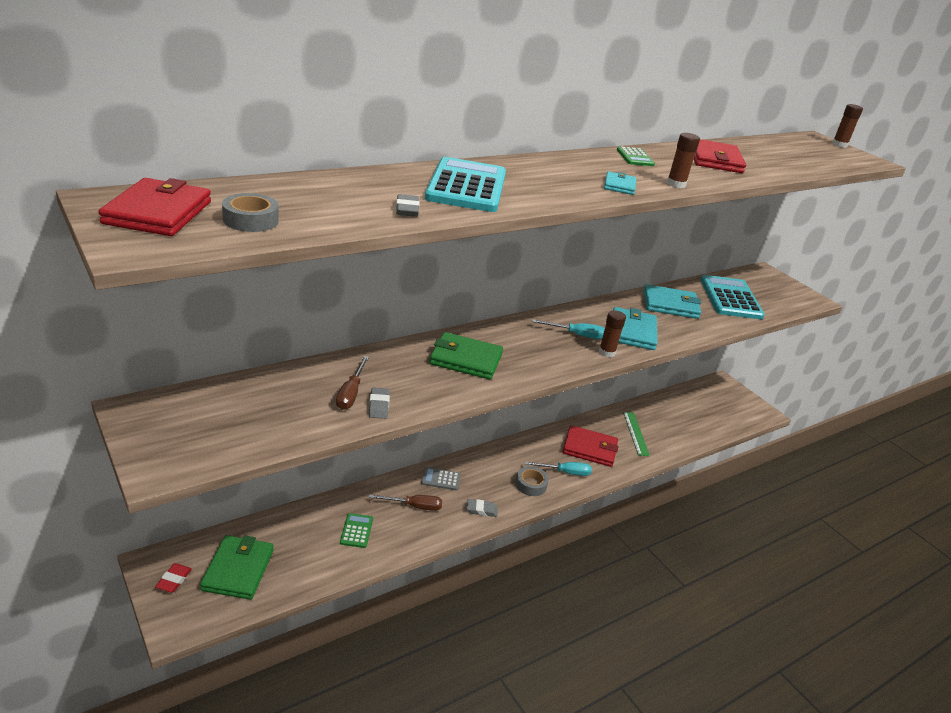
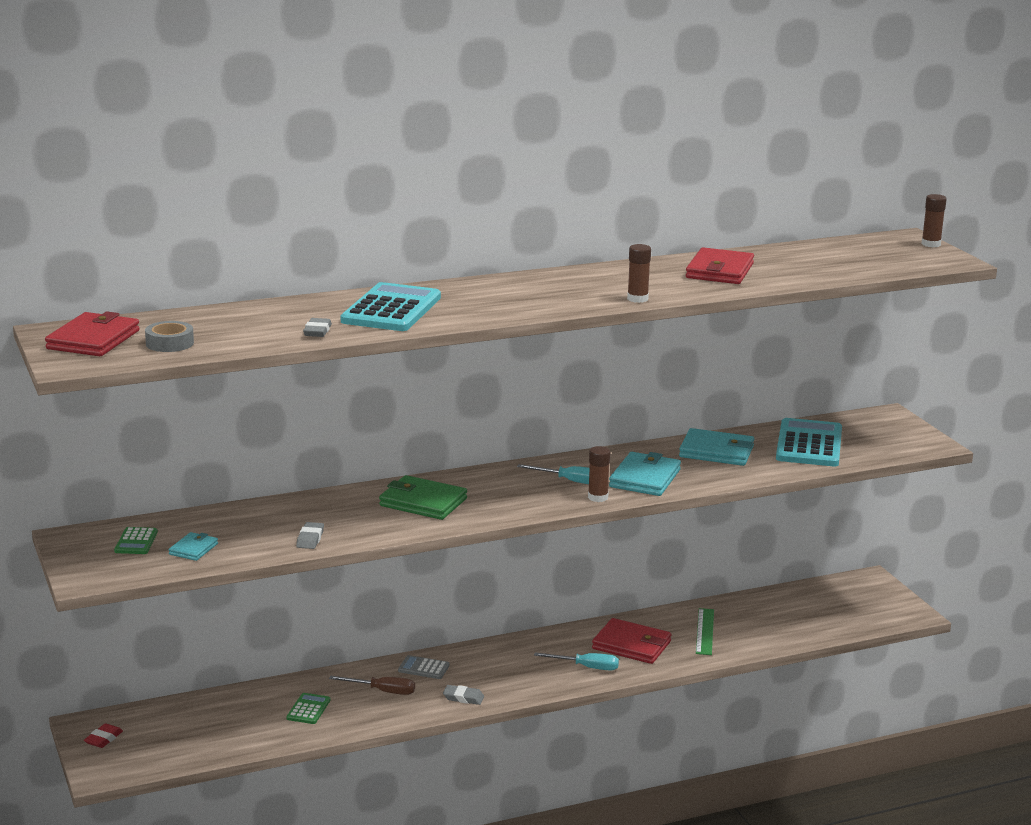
camera: 15 degrees right, 10 degrees down
green wallet [200,535,274,600] -> none
brown screwdriver [336,356,369,410] -> none
grey tape [515,466,549,496] -> none
turquoise wallet [604,171,636,195] -> turquoise wallet moved to [169,532,218,561]
green calculator [617,147,655,166] -> green calculator moved to [114,527,158,554]

